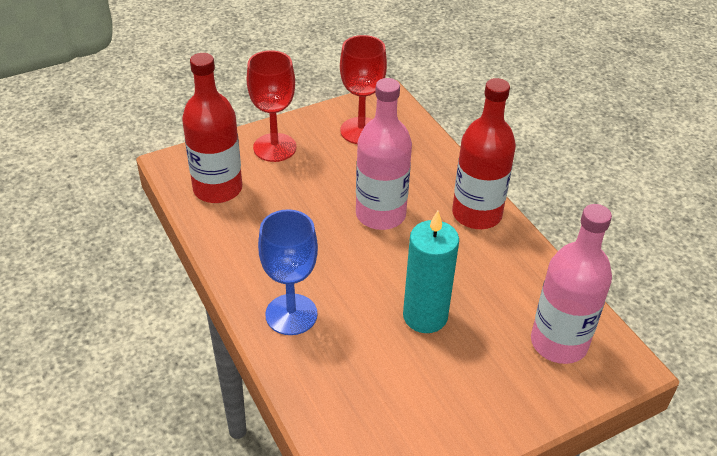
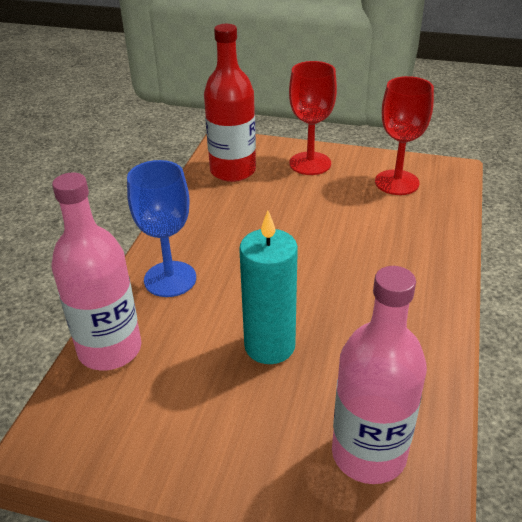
camera: 45 degrees right, 5 degrees down
pink bottle [356,78,412,230] -> pink bottle moved to [52,172,141,371]
red bottle [452,78,516,229] -> none

